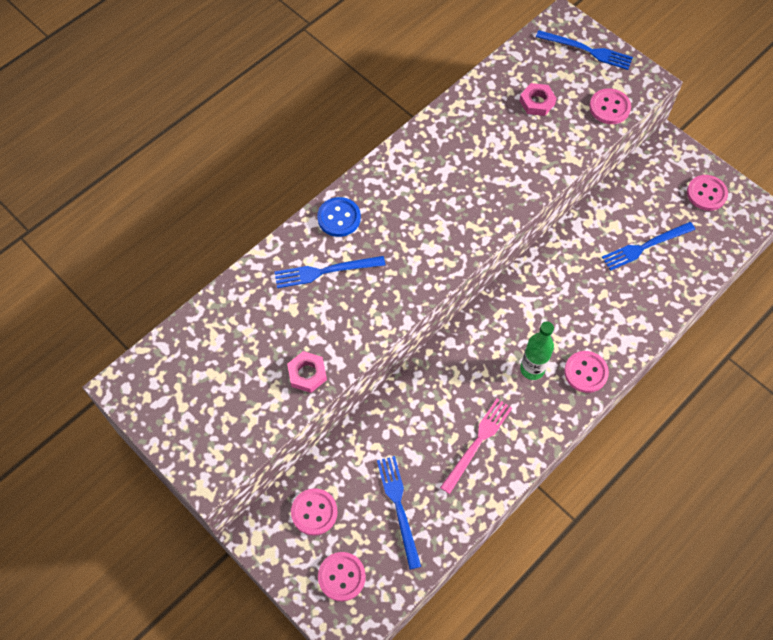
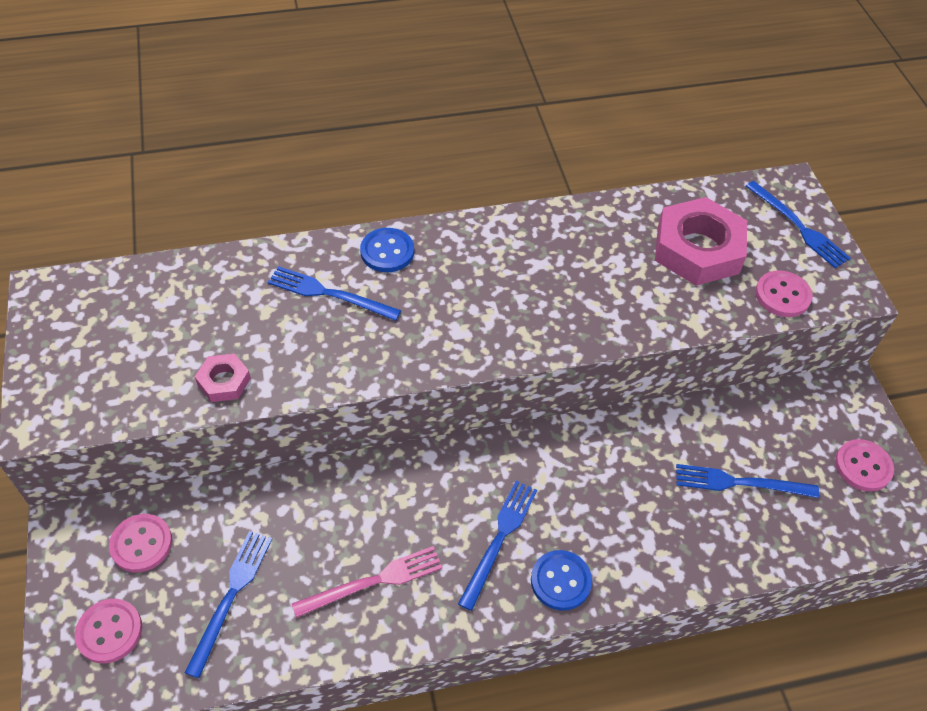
camera: 30 degrees right, 10 degrees down
pink nut [519,83,557,116] -> pink nut [655,197,747,286], size x2.06
green bottle [520,321,554,380] -> blue fork [458,481,537,611]
pink button [564,351,609,393] -> blue button [531,550,592,611]

